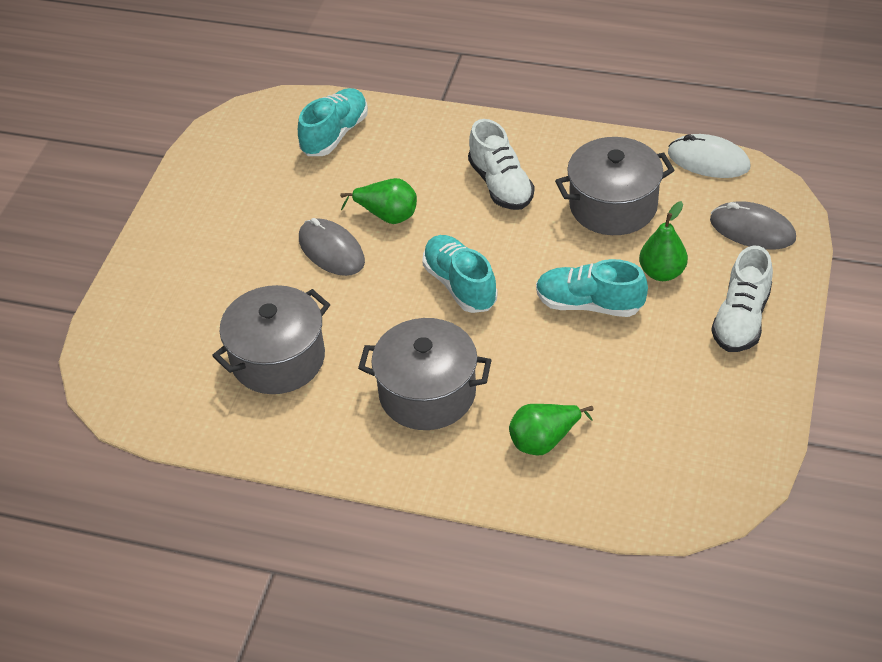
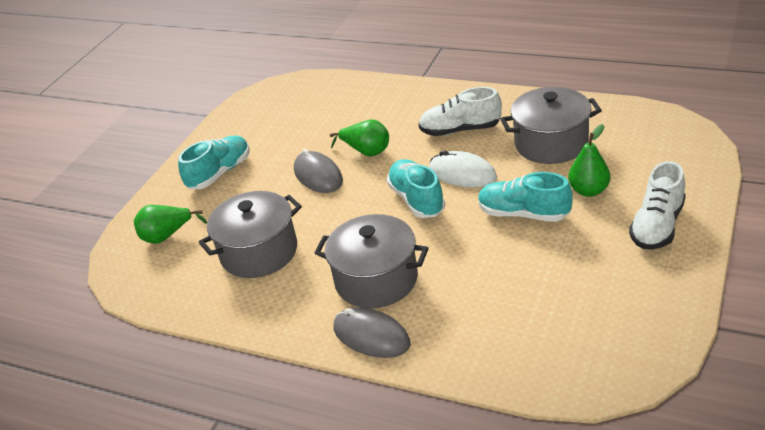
camera: 10 degrees right, 10 degrees down
turquoise shoe [298,88,368,156] -> turquoise shoe moved to [178,135,249,189]
white shoe [468,119,534,210] -> white shoe turned 105 degrees clockwise [419,87,502,136]
green pear [509,404,594,455] -> green pear moved to [134,205,207,244]
white mouse [668,134,750,178] -> white mouse moved to [429,150,497,187]
grey mouse [710,201,796,250] -> grey mouse moved to [334,307,411,358]

